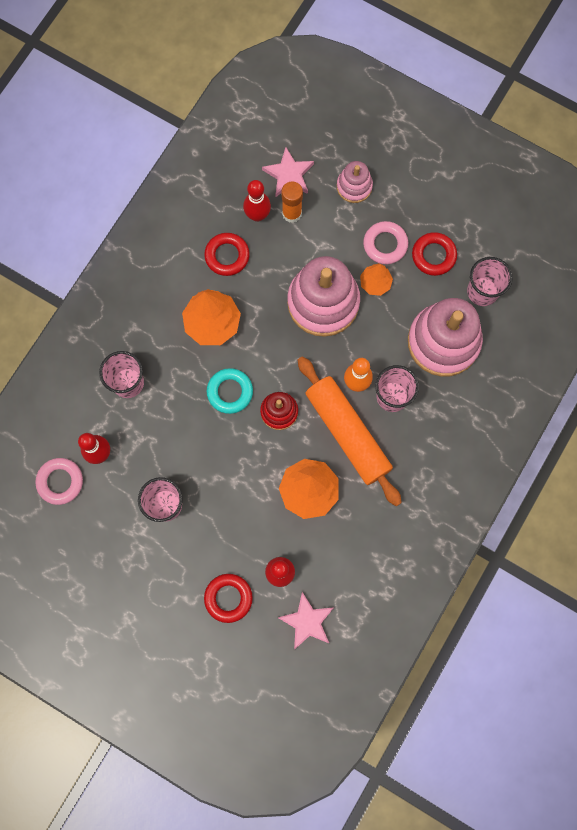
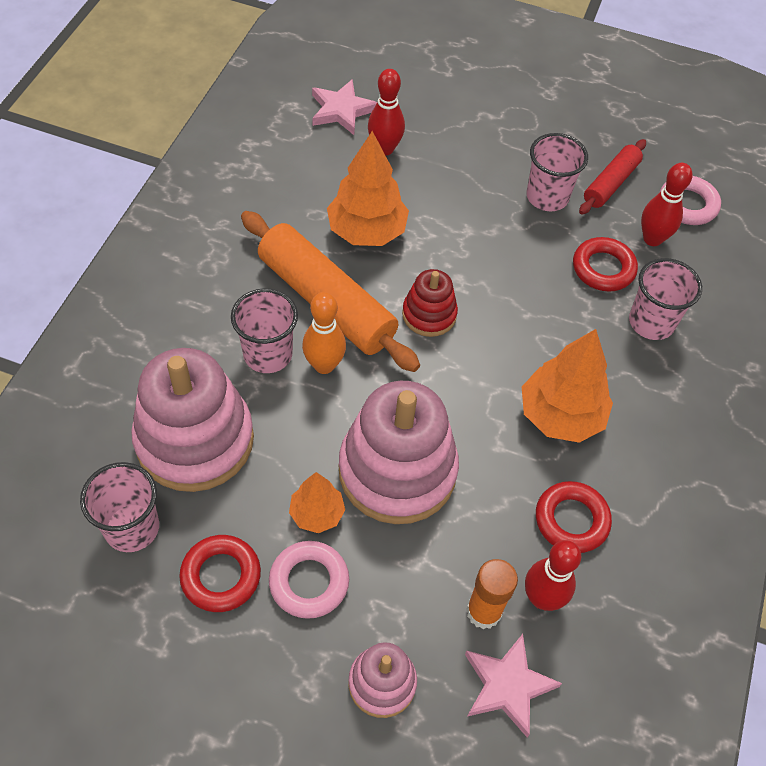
camera: 165 degrees right, 20 degrees down
red ring [204,574,253,623] -> red ring moved to [573,237,638,292]
turquoise ring [207,368,253,414] -> none
none -> red rolling pin [579,139,646,215]

